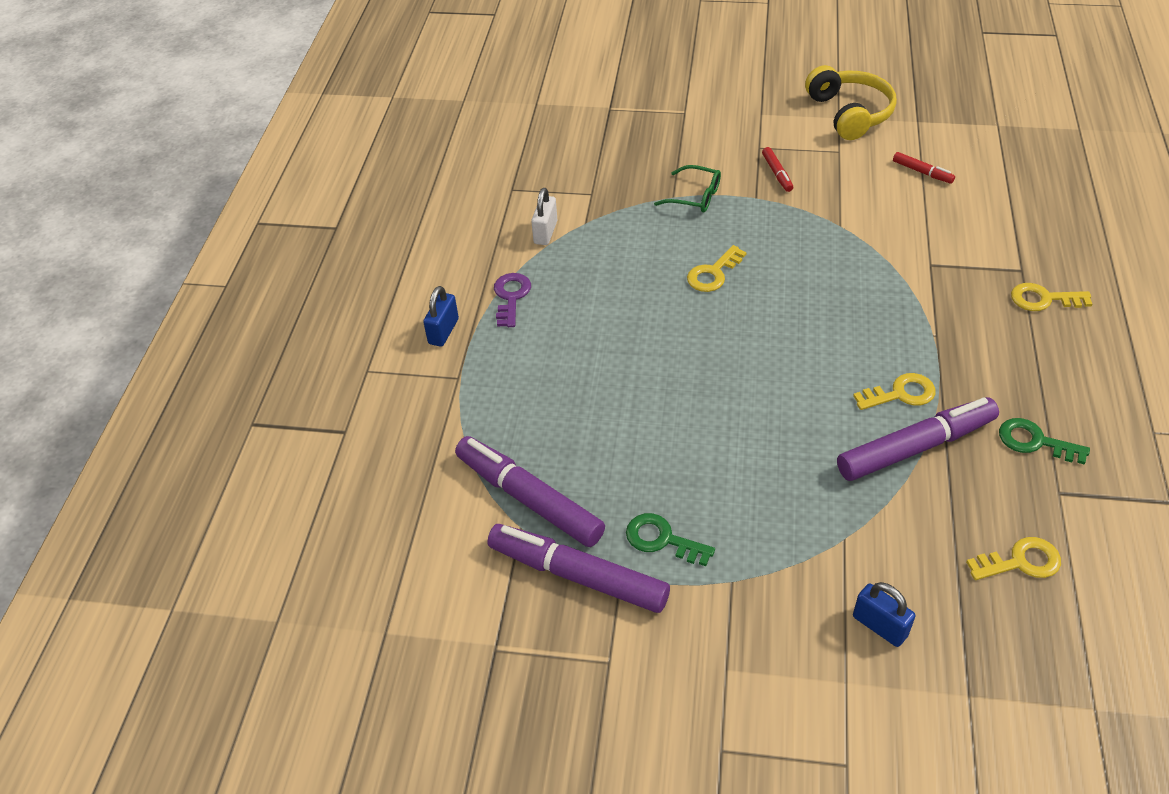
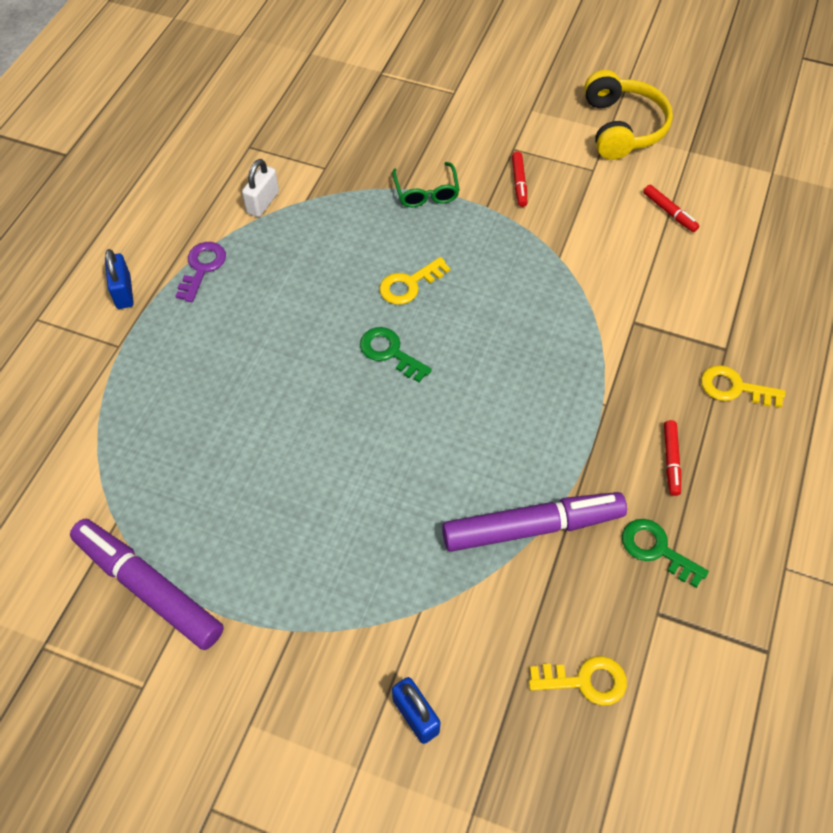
camera: 10 degrees right, 10 degrees up
blue padlock [423,286,459,347] -> blue padlock turned 45 degrees counterclockwise [105,249,134,309]
purple marker [455,436,605,547] -> none
green key [626,513,715,566] -> green key moved to [360,327,432,382]
green glasses [654,165,721,212] -> green glasses turned 45 degrees clockwise [392,162,460,207]
yellow key [853,373,936,410] -> none
none -> red marker [664,420,681,496]

